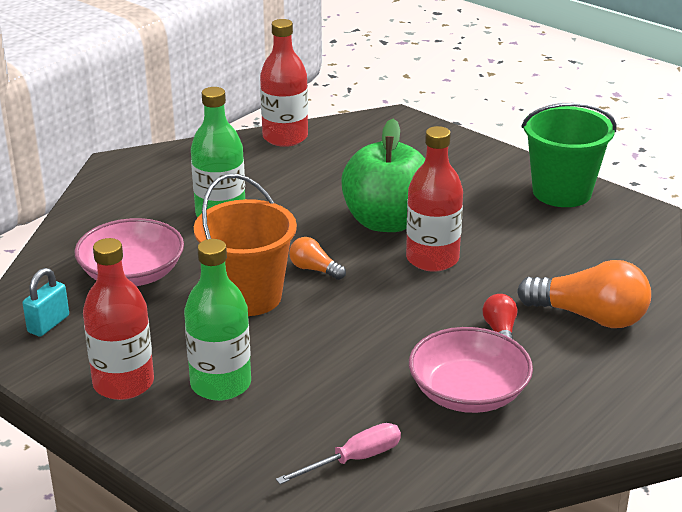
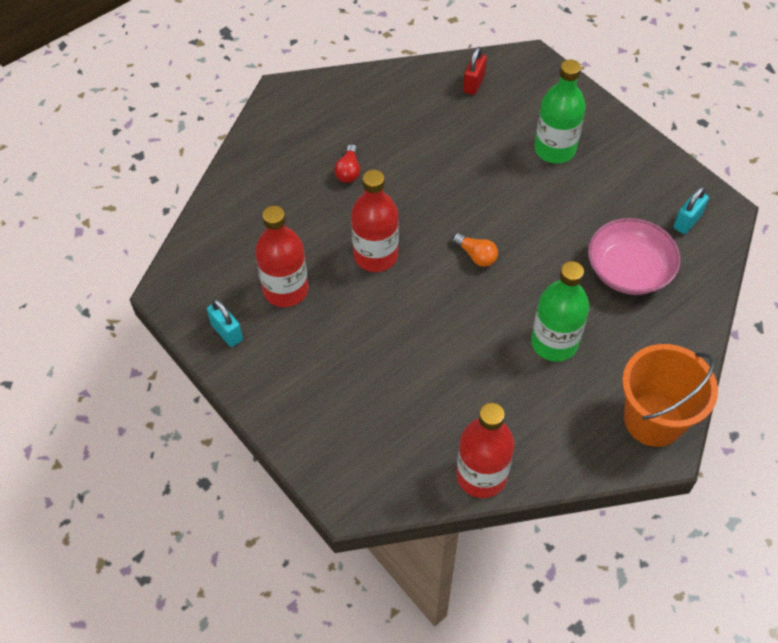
camera: 170 degrees left, 25 degrees up
red bottle [83,238,154,400] -> red bottle moved to [255,206,309,307]
orange bucket [194,174,297,316] -> orange bucket moved to [622,344,718,447]
pink screwdriver [276,423,401,484] -> red padlock [463,47,487,95]
green apple [341,119,425,232] -> none
pink bowl [409,327,533,413] -> none
orange light bulb [517,260,651,328] -> none
green bucket [522,103,616,207] -> turquoise padlock [207,299,243,347]

